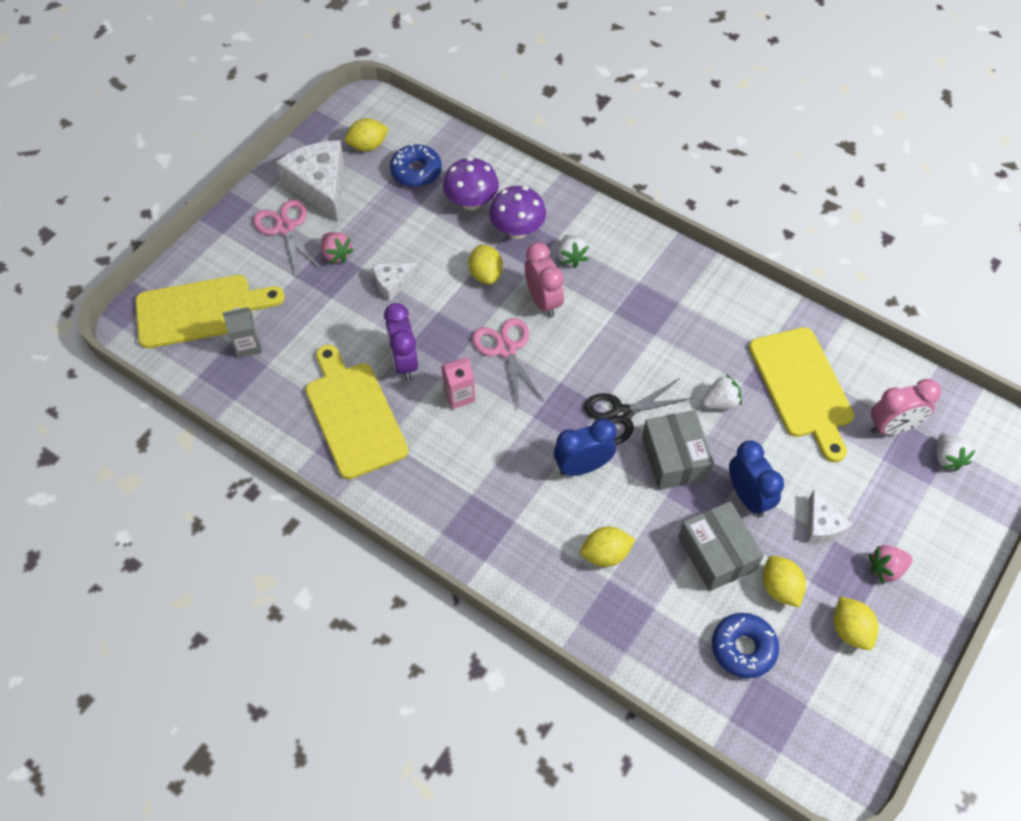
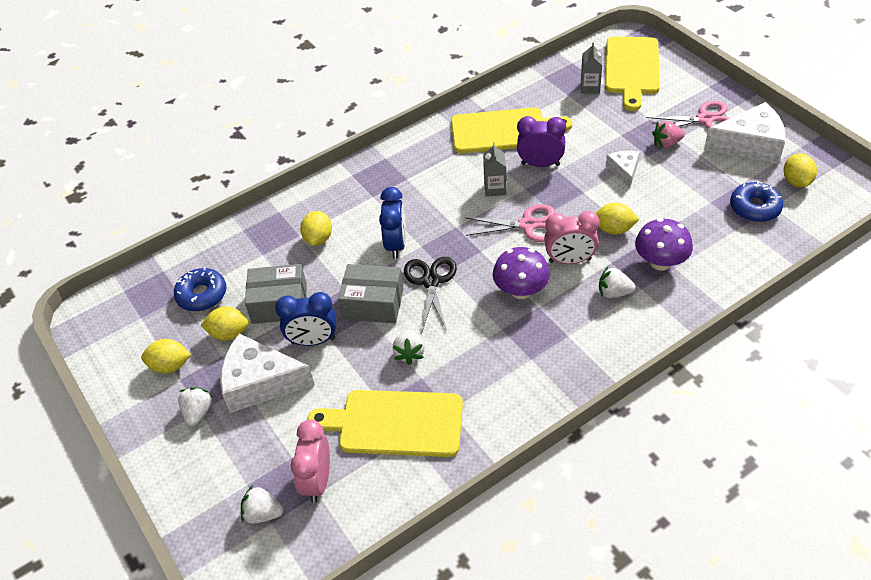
camera: 115 degrees right, 10 degrees down
pink carton [441,357,475,409] -> grey carton [483,142,507,197]
purple mushroom [443,157,499,210] -> purple mushroom moved to [493,247,550,299]
white cheese [808,489,852,543] -> white cheese [220,334,315,413], size x1.89
pink strawberry [869,545,913,583] -> white strawberry [178,387,213,426]

